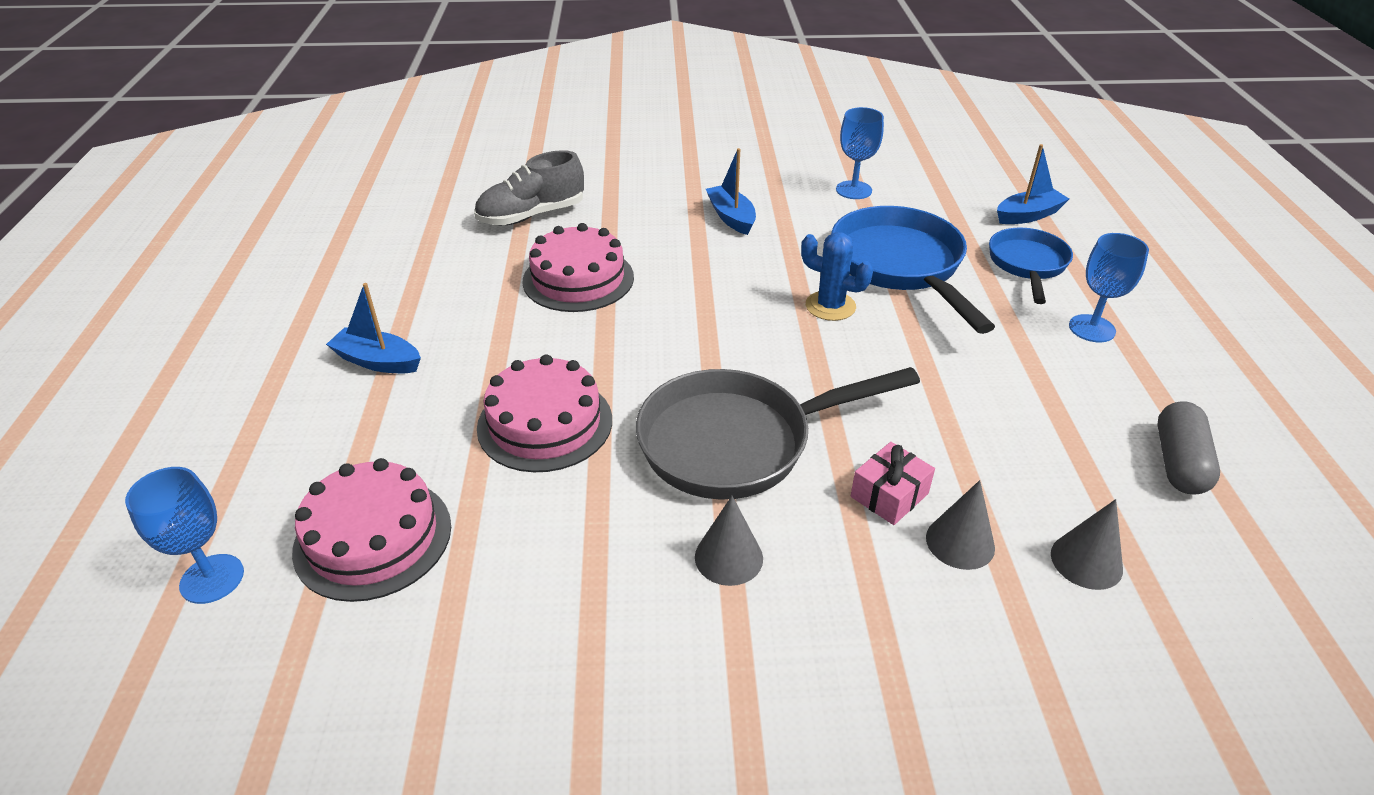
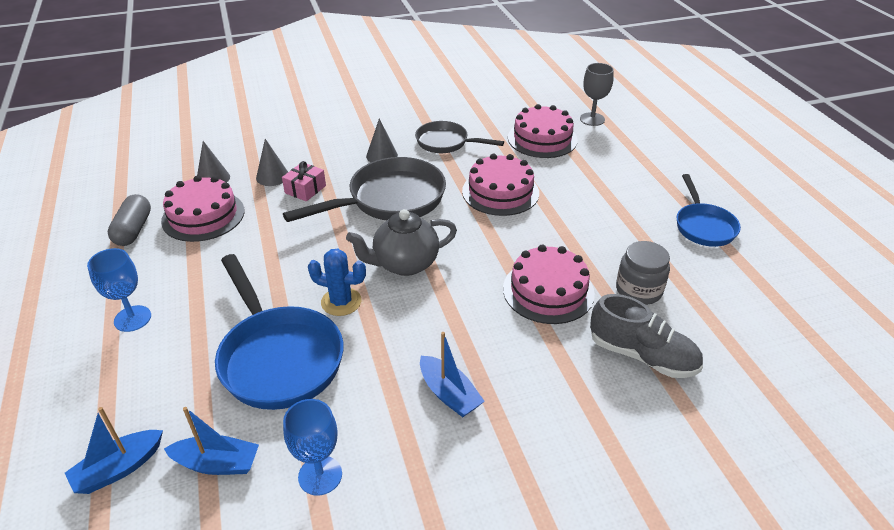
camera: 165 degrees right, 0 degrees up
blue goblet [125,467,244,604] -> grey goblet [580,63,614,126]
blue boat [326,283,421,373] -> blue boat moved to [164,407,259,475]
grey shoe [474,150,584,225] -> grey shoe turned 75 degrees clockwise [590,294,703,378]
blue pan [989,228,1073,304] -> blue pan moved to [677,174,741,247]
none -> pink cake [161,176,245,242]
none -> grey teapot [346,209,457,276]
none -> grey pan [415,121,504,153]
none -> grey jar [616,241,670,305]

